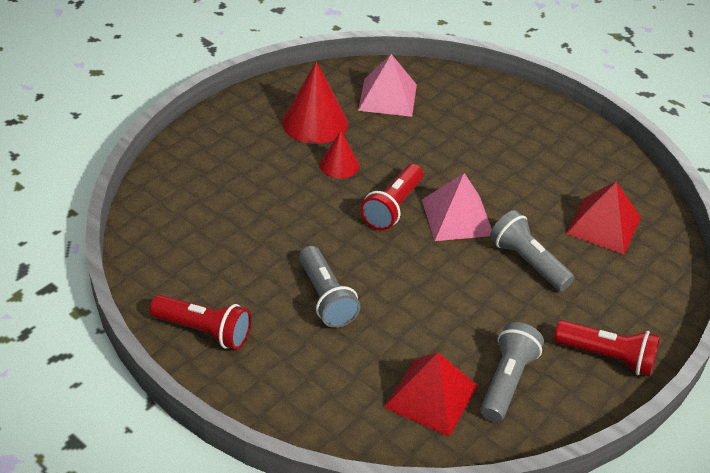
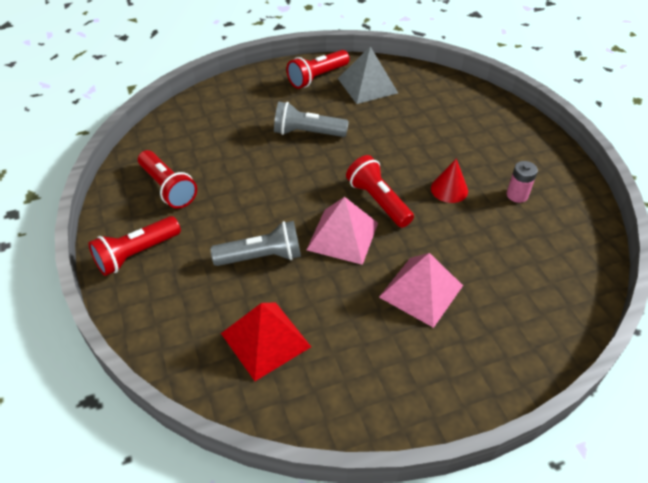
camera: 120 degrees right, 5 degrees up
red cone [282,61,348,144] -> pink battery [507,161,538,203]
pink pyramid [358,54,417,117] -> pink pyramid moved to [379,253,463,328]
red pyramid [384,352,478,437] -> none
grey flashlight [480,322,544,422] -> red flashlight [138,150,197,209]
none -> grey pyramid [338,46,398,104]

